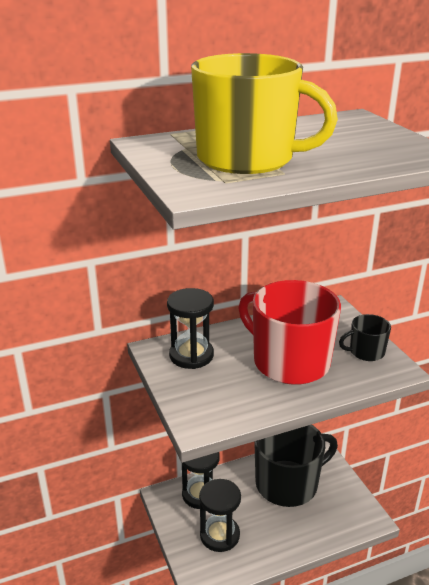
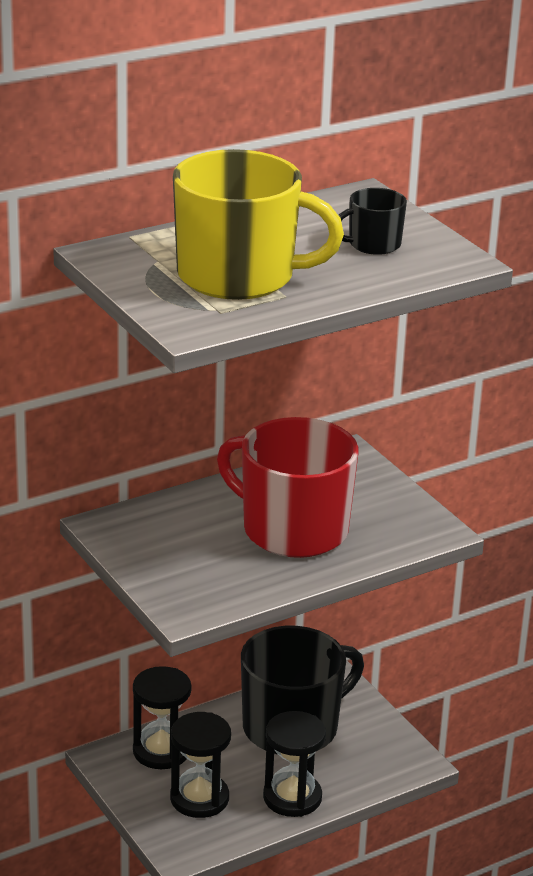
camera: 10 degrees left, 0 degrees up
black hourglass [167,288,214,369] -> black hourglass moved to [263,711,326,817]
black mug [339,314,391,361] -> black mug moved to [339,188,407,255]

